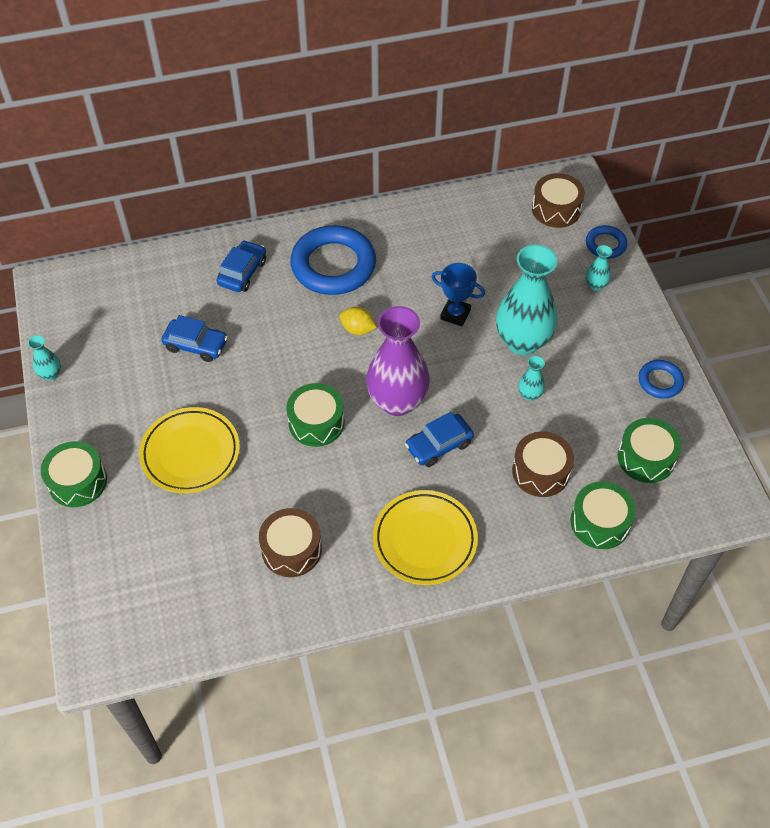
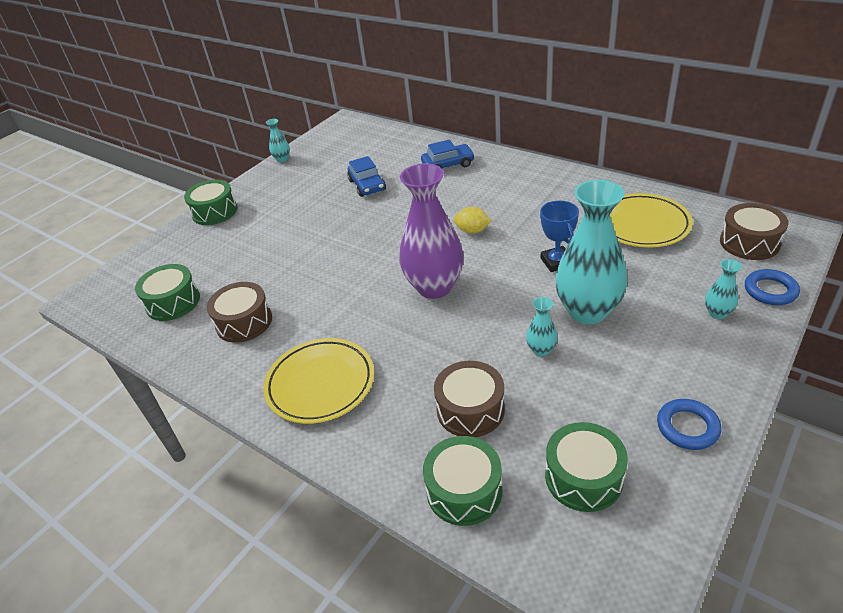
camera: 55 degrees right, 15 degrees down
yellow plate [139,407,240,493] -> yellow plate moved to [610,193,693,247]
green drum [286,383,345,447] -> green drum moved to [135,264,200,321]
blue ring [290,225,376,295] -> none
yellow lemon [340,307,377,335] -> yellow lemon turned 60 degrees counterclockwise [454,207,492,234]
blue car [405,412,474,467] -> none

